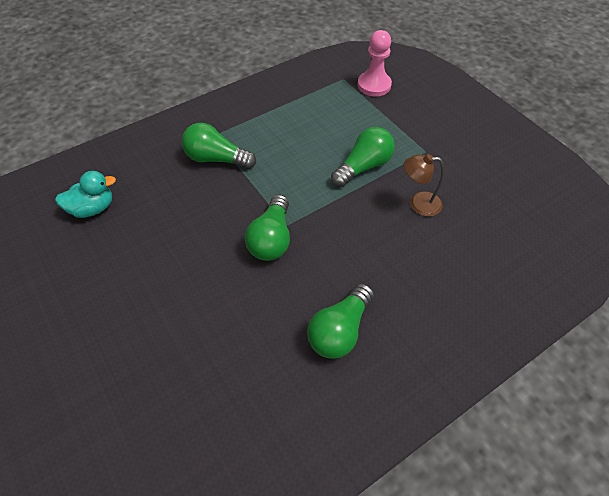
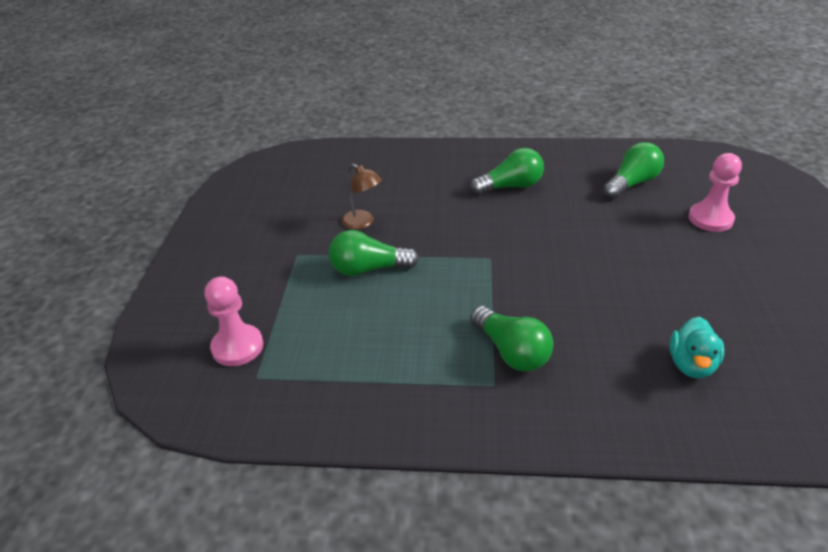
camera: 140 degrees left, 15 degrees down
turquoise duck [55,171,116,218] -> turquoise duck turned 90 degrees counterclockwise [669,317,724,378]
green light bulb [245,194,290,261] -> green light bulb moved to [603,142,664,199]
none -> pink pawn [688,153,742,232]

